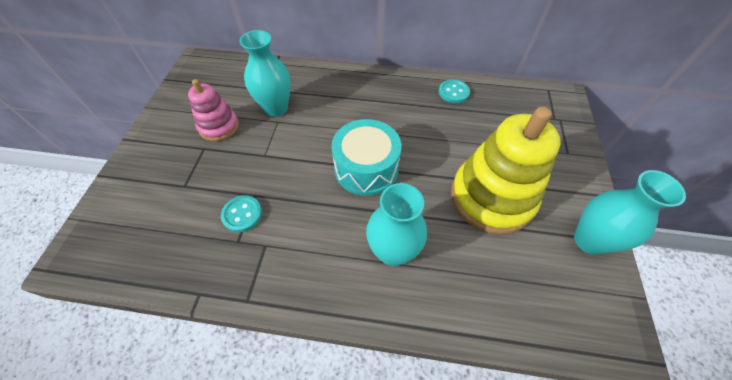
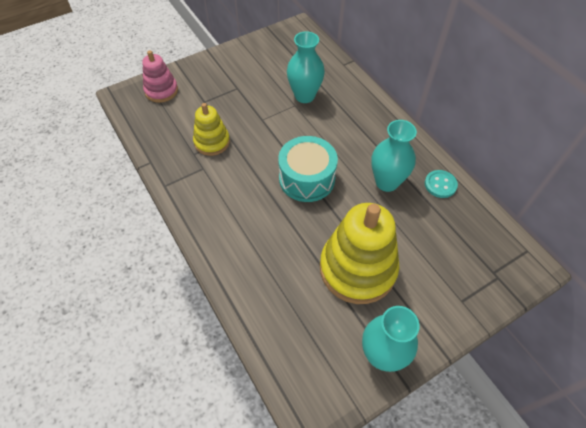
camera: 50 degrees right, 0 degrees up
pink stacking toy [188,79,239,141] -> pink stacking toy moved to [142,50,178,103]
turquoise button [221,195,262,232] -> yellow stacking toy [193,103,230,156]
turquoise vase [366,183,427,267] -> turquoise vase moved to [371,120,417,192]

